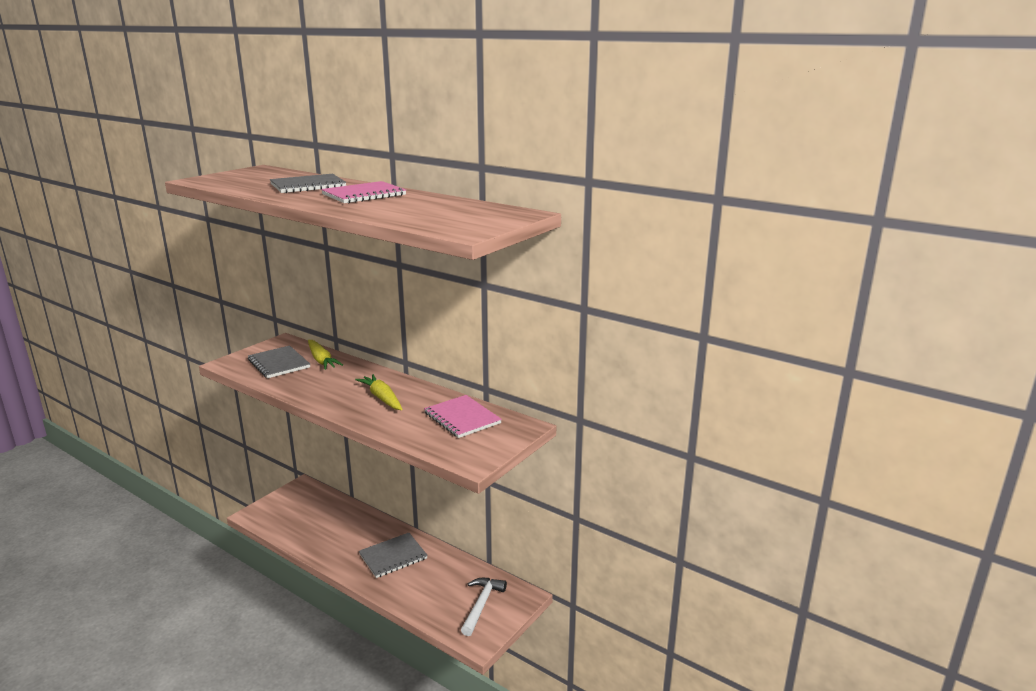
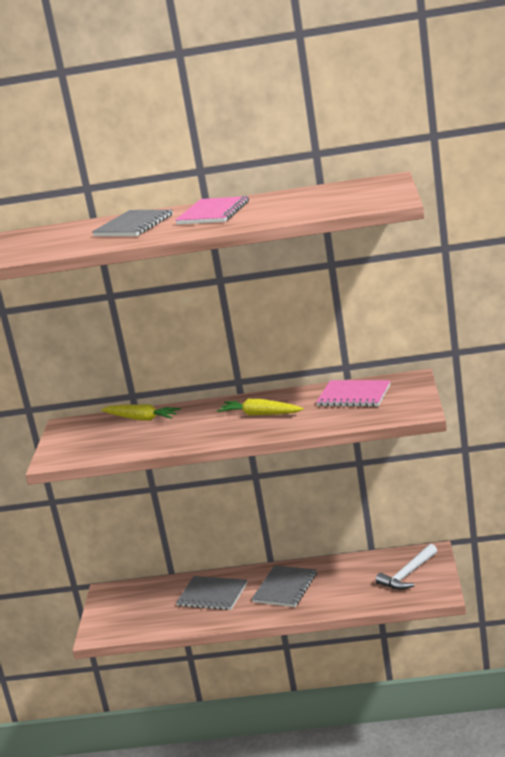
camera: 30 degrees left, 0 degrees up
grey notebook [248,345,310,378] -> grey notebook moved to [176,576,247,610]
white hammer [461,578,507,636] -> white hammer turned 120 degrees counterclockwise [375,544,437,590]

